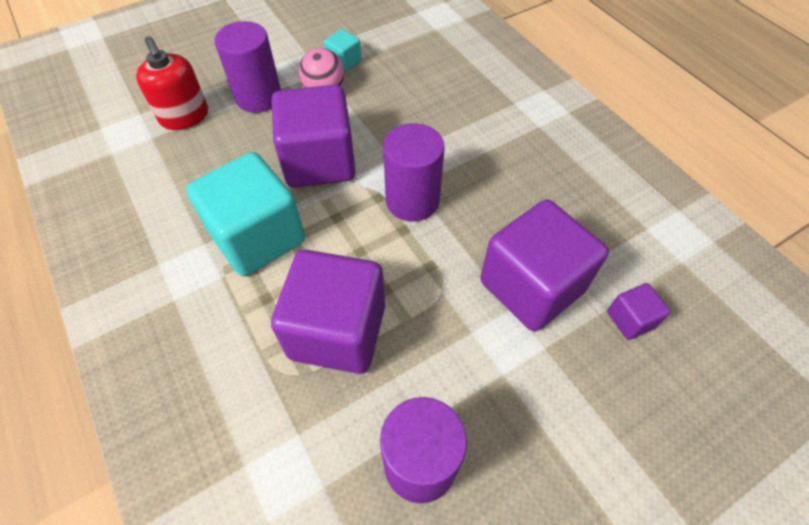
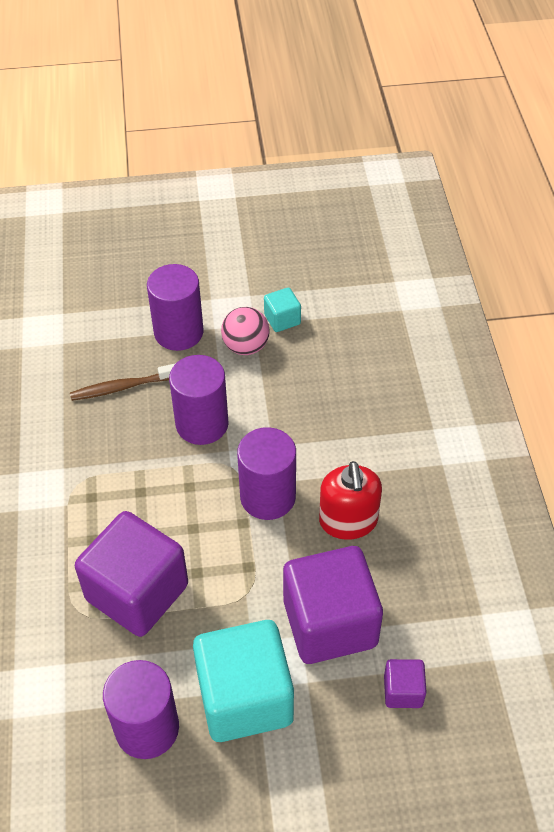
camera: 25 degrees right, 5 degrees down
red soap dispenser [136,36,208,130] -> red soap dispenser moved to [319,461,382,540]
turquoise cube [186,152,305,276] -> turquoise cube moved to [193,620,294,742]
purple cube [271,85,356,188] -> purple cylinder [169,355,229,445]
none -> brown toothbrush [70,363,176,401]

